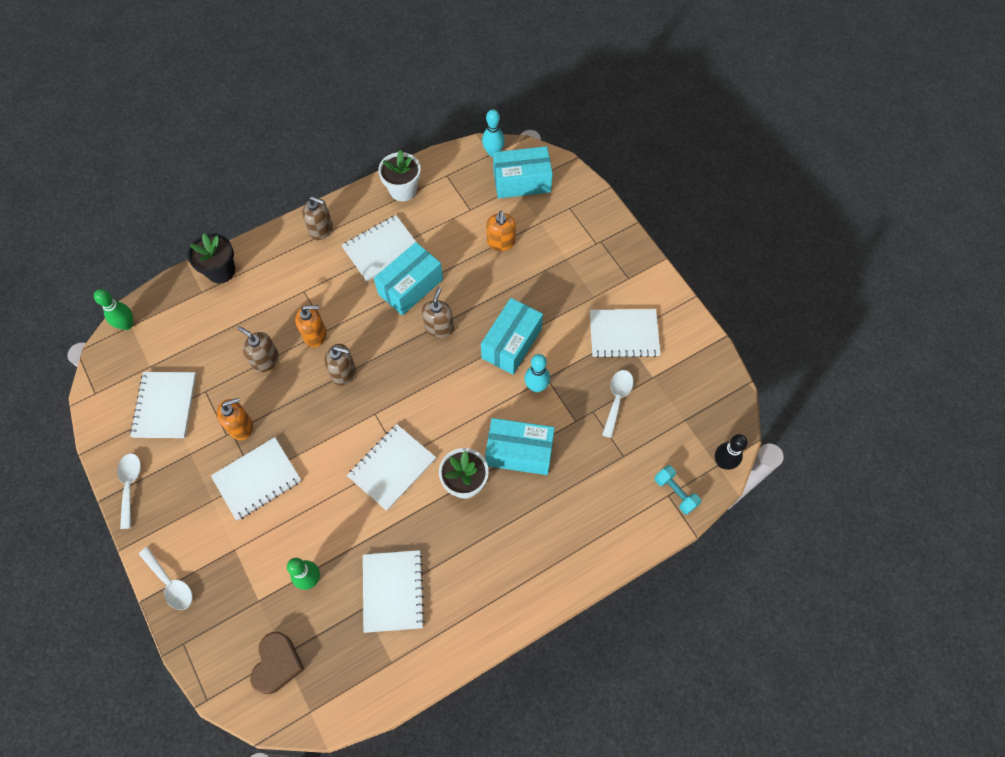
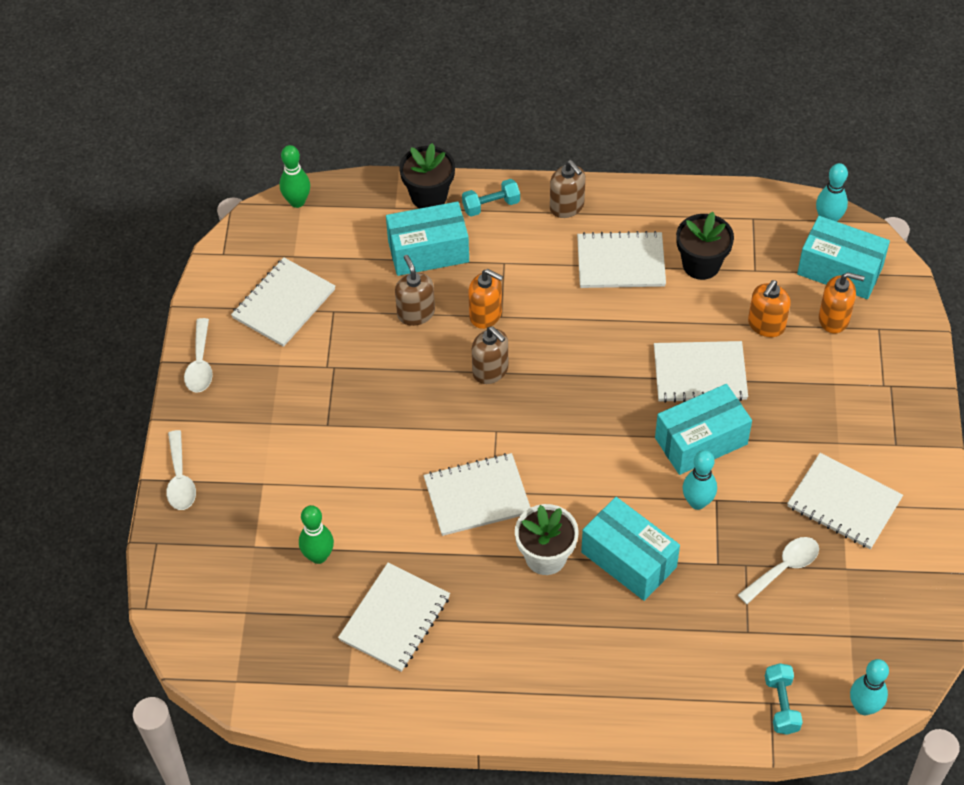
camera: 35 degrees right, 10 degrees down
white spoon [117,453,141,529] -> white spoon turned 150 degrees clockwise [184,318,213,393]
white notebook [211,437,301,521] -> white notebook moved to [654,341,748,403]
orange soap dispenser [217,398,253,440] -> orange soap dispenser moved to [819,272,865,333]
brown heart [250,632,305,694] -> none
turquoise box [374,242,443,315] -> turquoise box moved to [386,202,469,276]
white flower pot [378,150,421,201] -> none
brown soap dispenser [422,287,454,338] -> none
black bowling pin [715,434,748,470] -> turquoise bowling pin [850,659,889,715]
none -> turquoise dumbbell [462,179,520,217]
none -> black flower pot [676,212,734,280]

